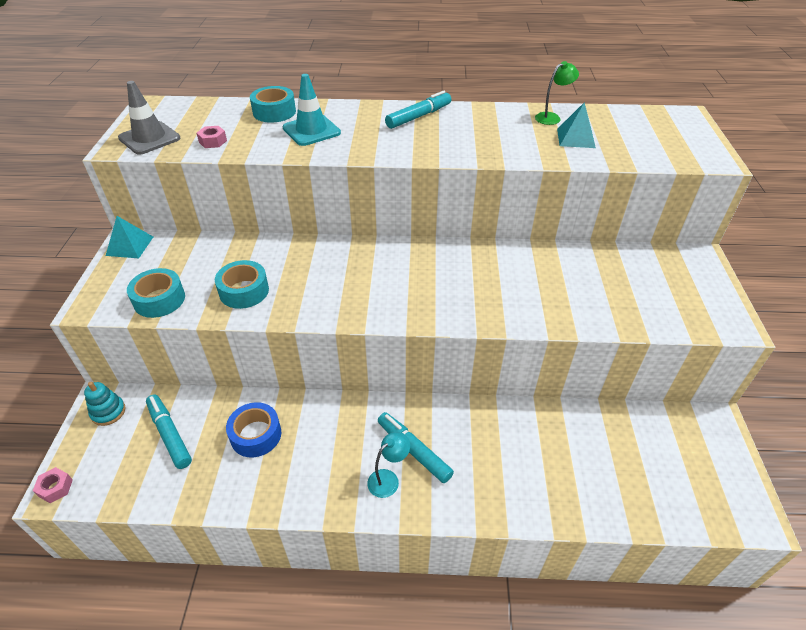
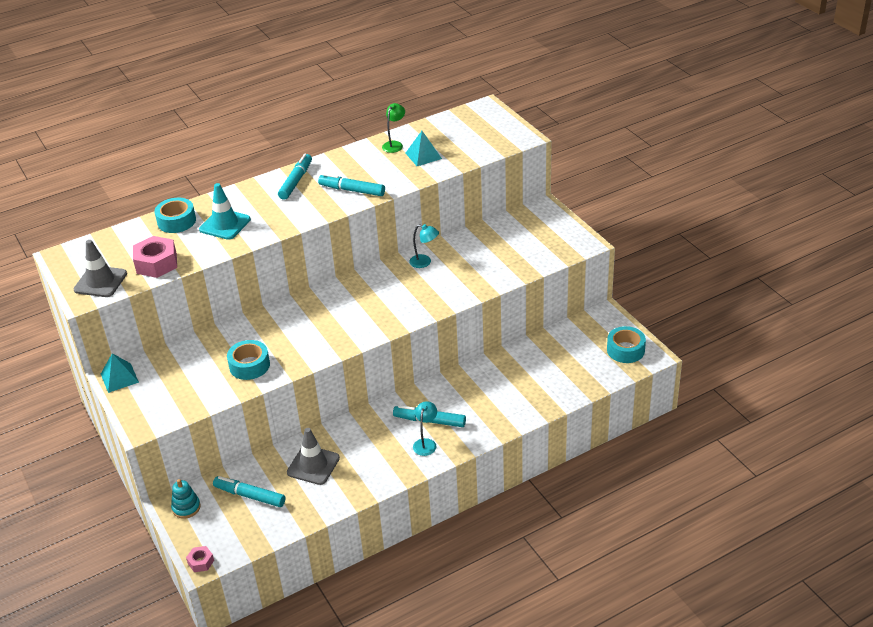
camera: 30 degrees left, 5 degrees down
turquoise tape [127,268,185,318] -> turquoise tape moved to [607,326,646,363]
pink nut [197,126,227,148] -> pink nut [133,236,177,278], size x1.93
blue tape [226,402,281,457] -> grey traffic cone [287,428,340,485]
none -> turquoise marker [318,173,385,196]
none -> turquoise lamp [409,224,439,268]

